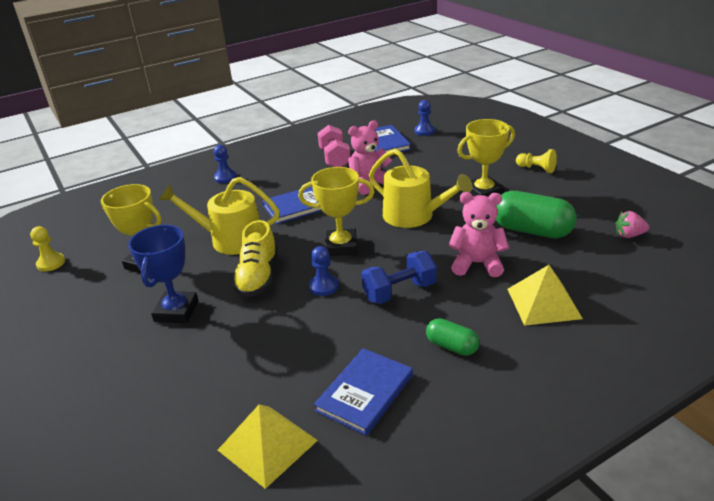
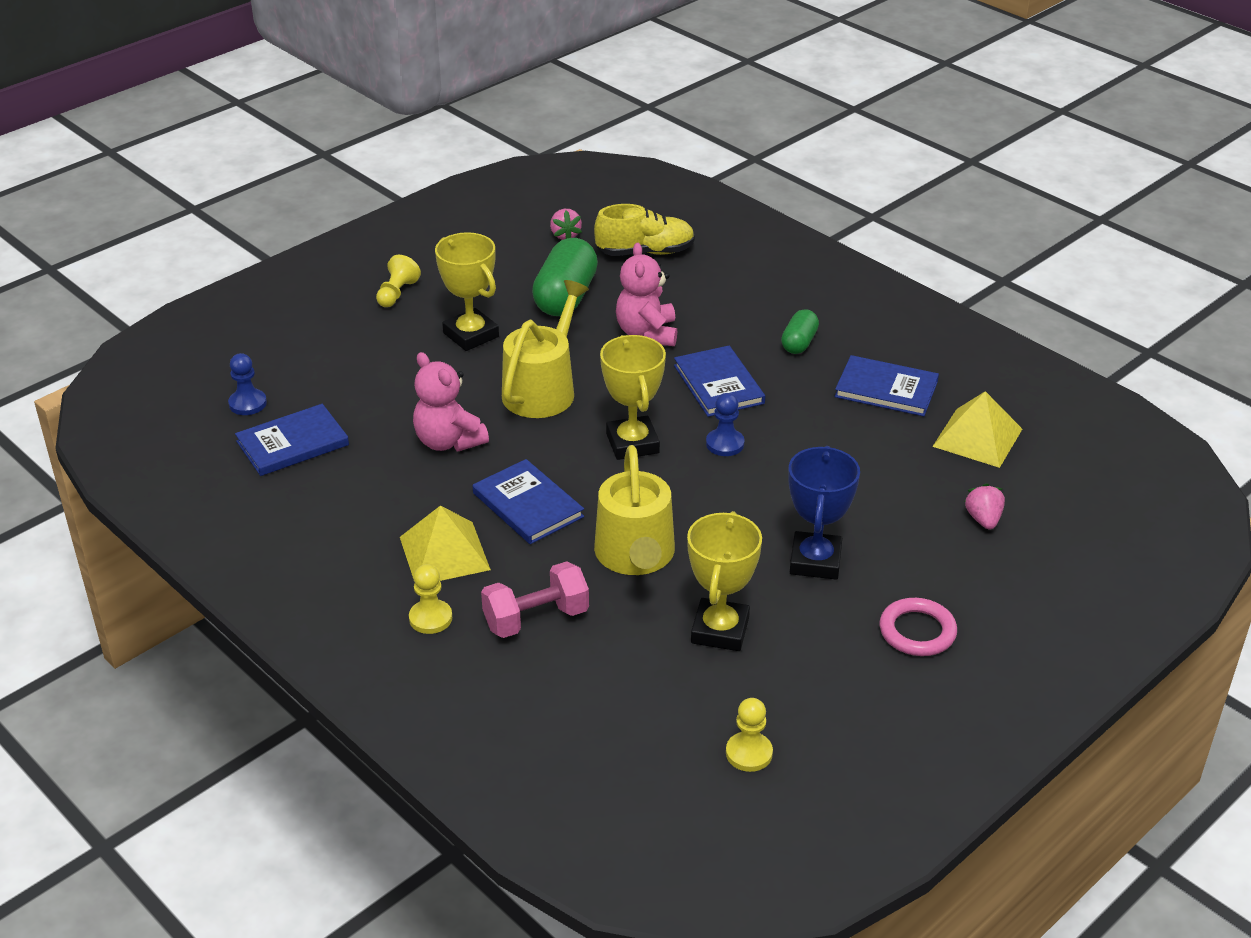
camera: 105 degrees left, 5 degrees up
blue trophy [128,225,199,323] -> blue trophy turned 75 degrees counterclockwise [788,446,860,580]
blue pawn [214,145,237,183] -> yellow pawn [409,564,452,634]
yellow shoe [232,220,278,297] -> yellow shoe moved to [594,204,695,256]
pink dumbbell [318,125,351,167] -> pink dumbbell moved to [481,561,589,638]
blue dumbbell [361,251,437,304] -> blue book [674,346,765,417]
yellow pyramid [508,265,583,326] -> yellow pyramid moved to [400,506,491,581]
none -> pink ring [879,598,957,656]
none -> pink strawberry [964,483,1005,530]

